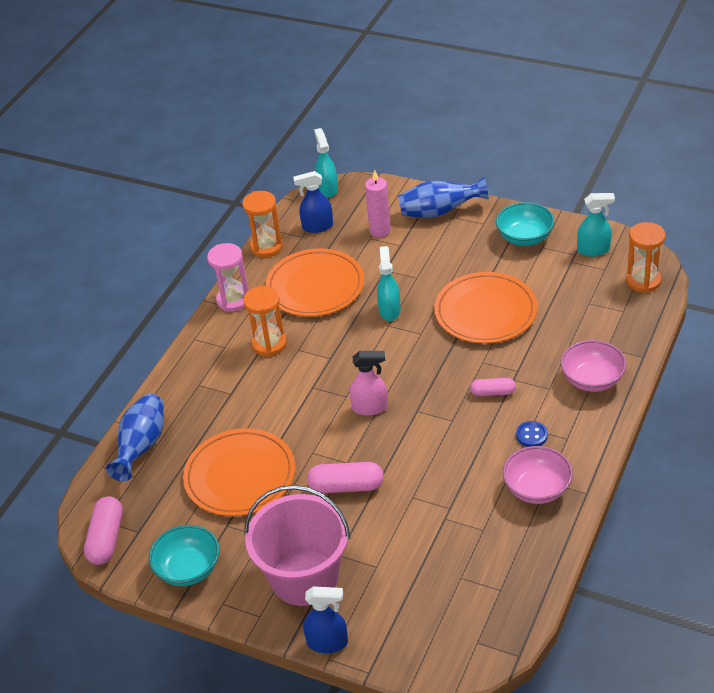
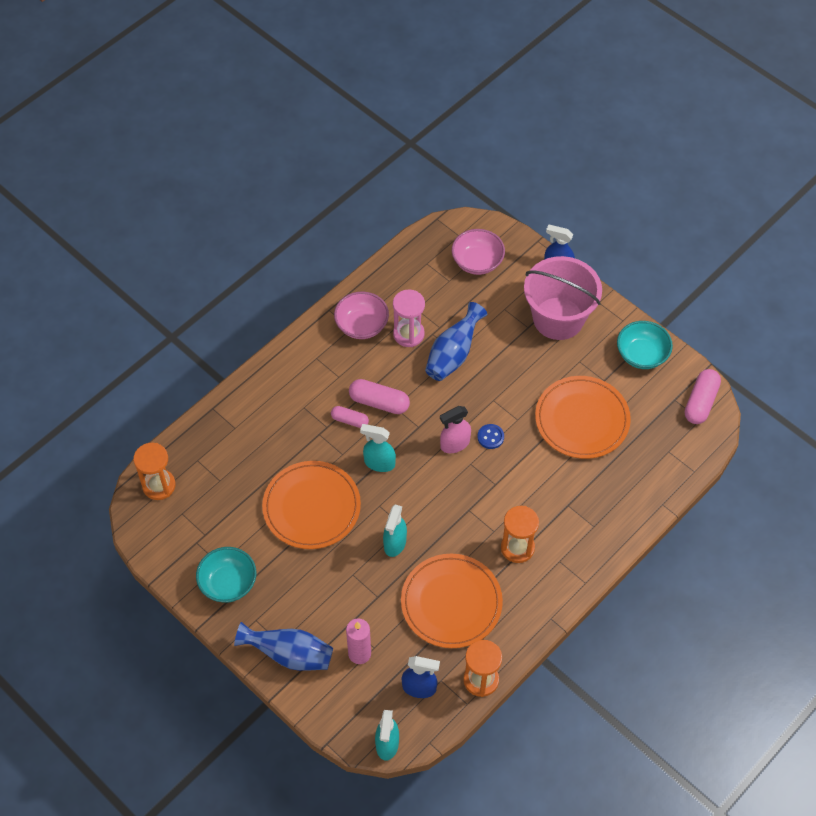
camera: 165 degrees left, 15 degrees up
blue vase [106,394,164,481] -> blue vase moved to [425,302,487,381]
pink hourglass [207,243,249,312] -> pink hourglass moved to [393,289,425,347]
pink capsule [307,462,384,493] -> pink capsule moved to [349,379,410,414]
pink spray bottle [350,351,388,416] -> pink spray bottle turned 45 degrees counterclockwise [440,406,471,453]
blue button [516,421,548,447] -> blue button moved to [477,424,504,449]
pink bowl [561,340,626,392] -> pink bowl moved to [452,229,505,275]
turquoise spray bottle [577,193,615,257] -> turquoise spray bottle moved to [360,424,396,472]

